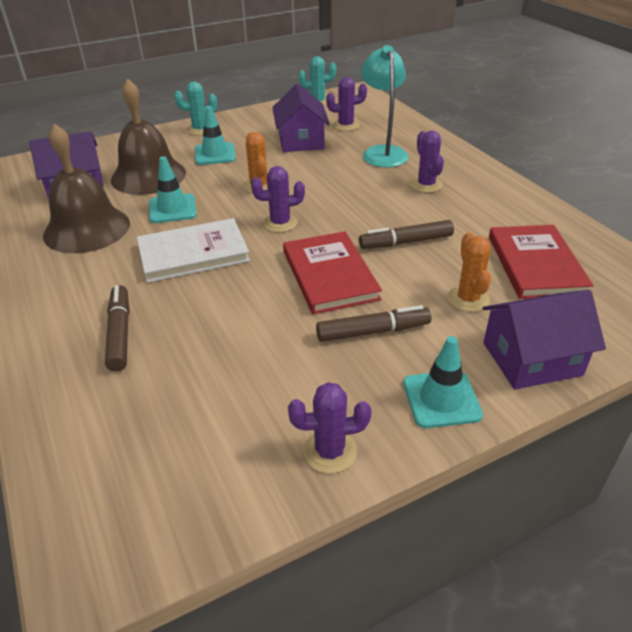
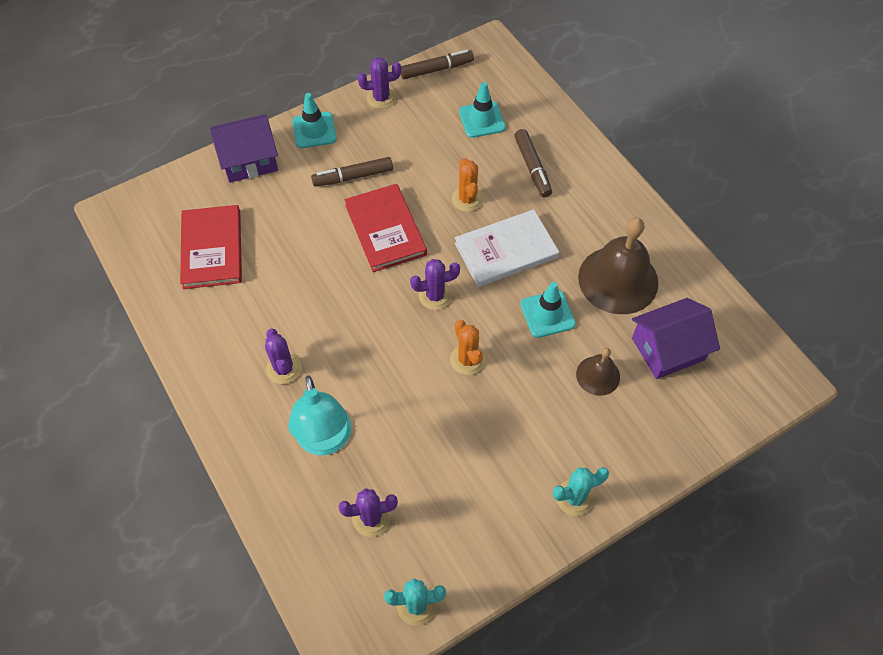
camera: 175 degrees right, 20 degrees up
brown bell [111,78,186,195] -> brown bell [576,348,620,396], size x0.52
turquoise traffic cone [195,106,236,165] -> turquoise traffic cone moved to [459,82,506,138]
purple house [272,83,330,152] -> none
brown marker [359,220,454,249] -> brown marker moved to [401,50,474,79]
orange cactus [447,232,491,312] -> orange cactus moved to [452,158,484,212]

